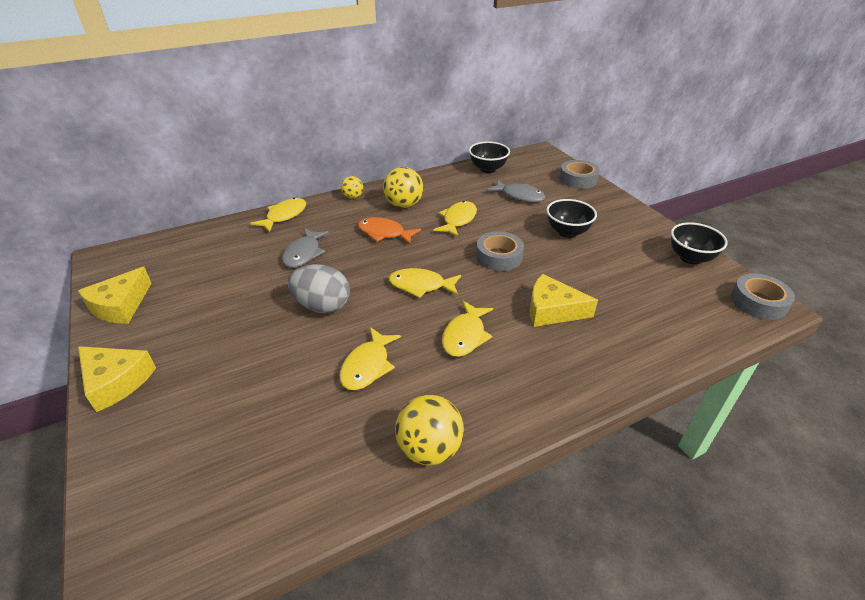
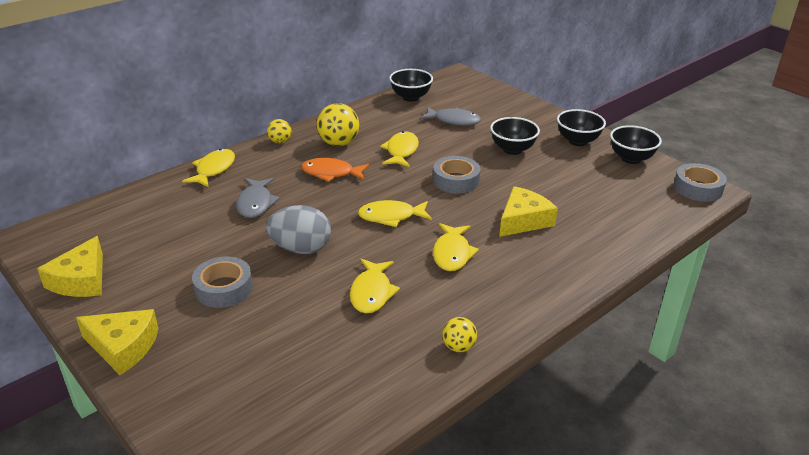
camera: 15 degrees left, 5 degrees down
yellow ball [395,395,464,466] -> yellow ball [442,317,477,352], size x0.57
yellow cheese [529,274,598,327] -> yellow cheese turned 135 degrees clockwise [499,186,558,237]
grey tape [559,160,600,189] -> grey tape moved to [192,257,253,308]
none -> black bowl [557,109,606,146]

